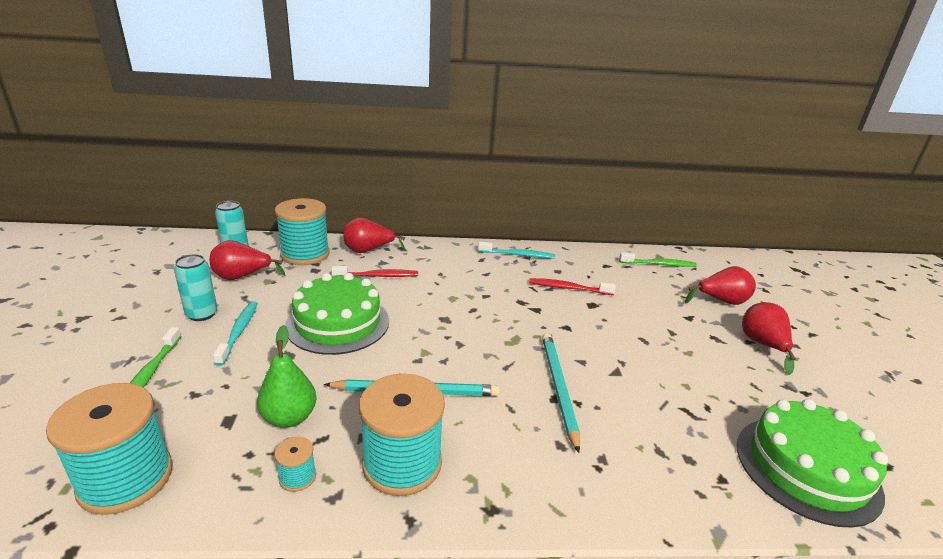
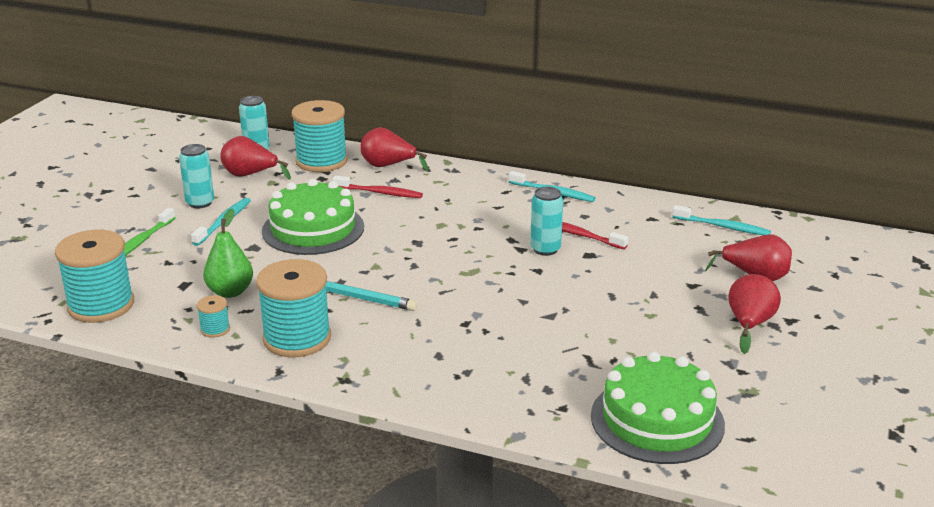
camera: 25 degrees right, 0 degrees up
turquoise pencil [542,333,580,453] -> none
green toothbrush [619,252,697,267] -> turquoise toothbrush [672,205,771,235]
none -> turquoise can [530,187,563,256]

